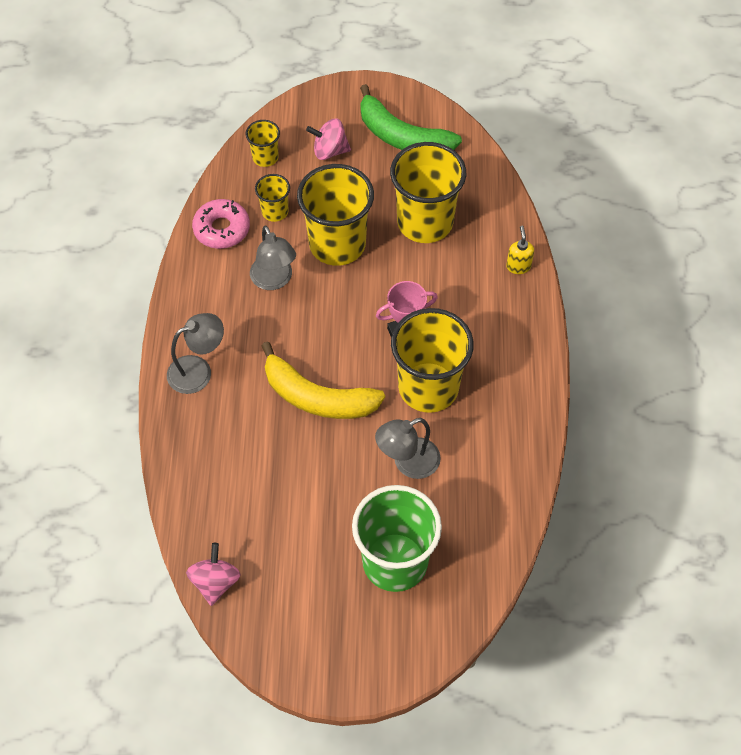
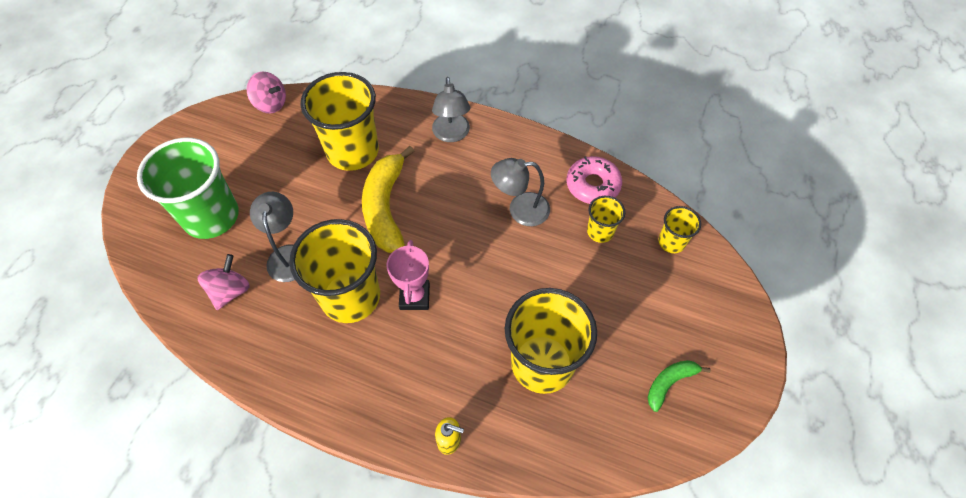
camera: 110 degrees right, 0 degrees up
yellow banana [261,341,385,419] -> yellow banana turned 45 degrees counterclockwise [362,146,414,253]
yellow cup [297,164,374,266] -> yellow cup moved to [300,72,379,171]
pink spinning top [306,119,351,160] -> pink spinning top moved to [197,254,250,310]
green banana [360,84,462,150] -> green banana [648,360,710,412], size x0.52

